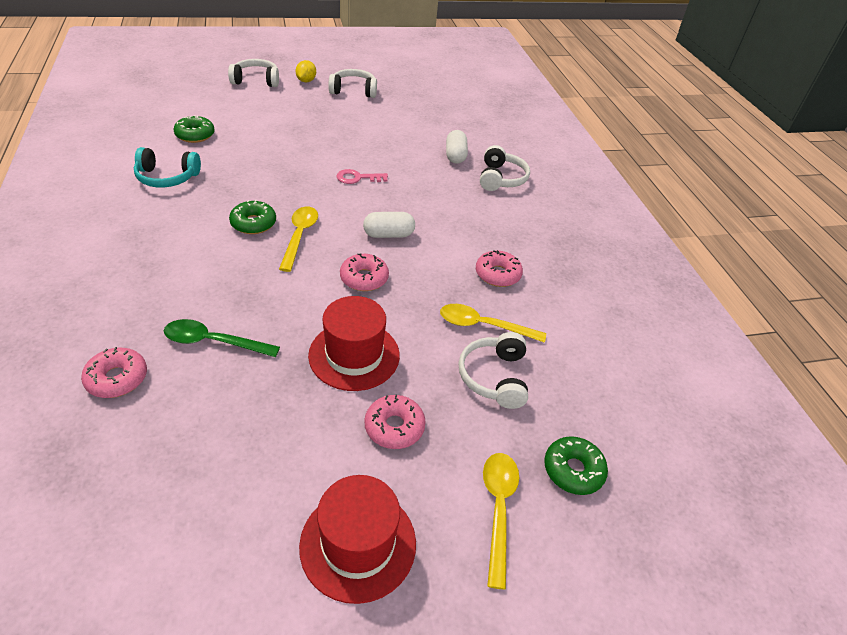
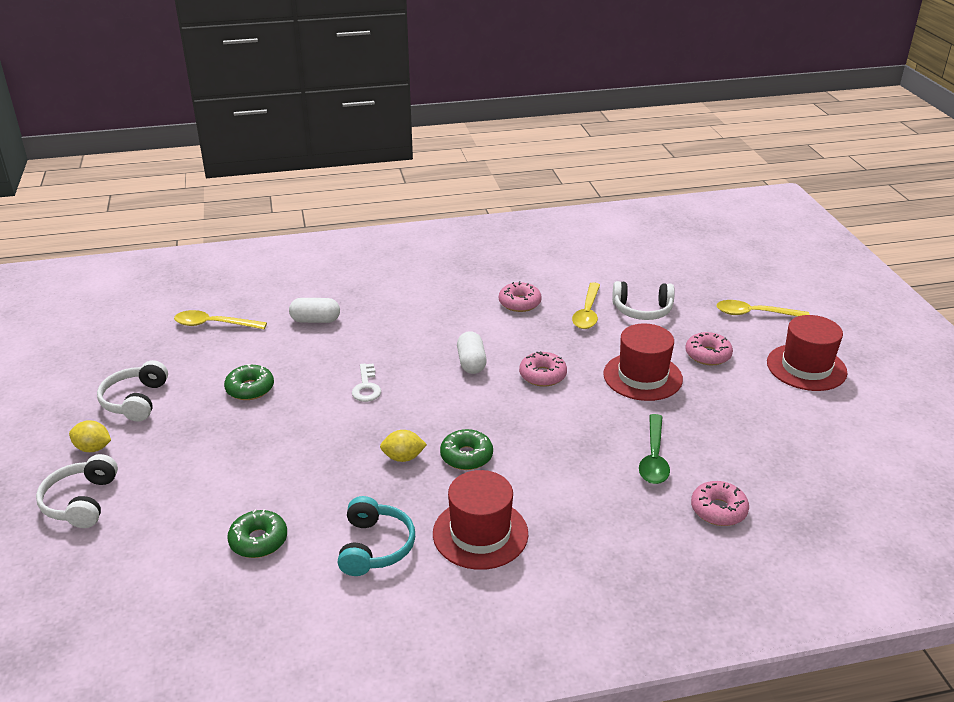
camera: 85 degrees left, 10 degrees down
yellow spoon [279,207,318,272] -> yellow spoon moved to [174,310,267,329]
pink key [337,169,388,184] -> white key [352,363,381,402]
white headphones [480,145,530,191] -> none
green donut [544,436,608,495] -> green donut moved to [224,364,274,400]
none -> yellow lemon [380,430,427,462]
none -> red hat [433,470,528,570]

